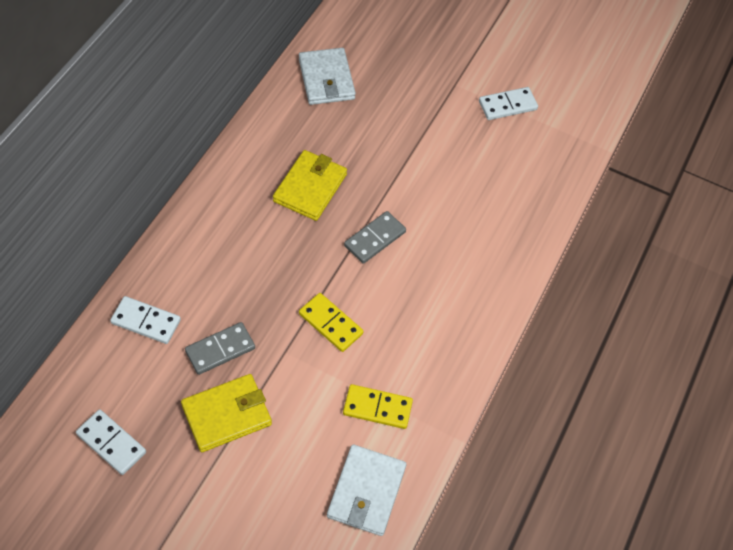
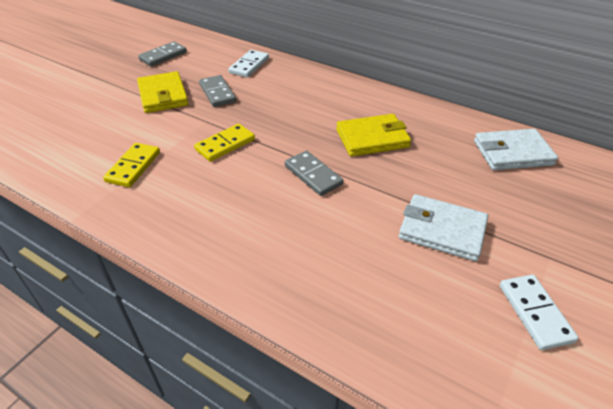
camera: 100 degrees right, 15 degrees down
white domino [76,409,146,475] -> grey domino [138,41,187,67]
yellow wallet [273,150,347,221] -> yellow wallet turned 45 degrees counterclockwise [336,114,411,156]
white wallet [327,445,406,536] -> white wallet moved to [399,194,488,261]

